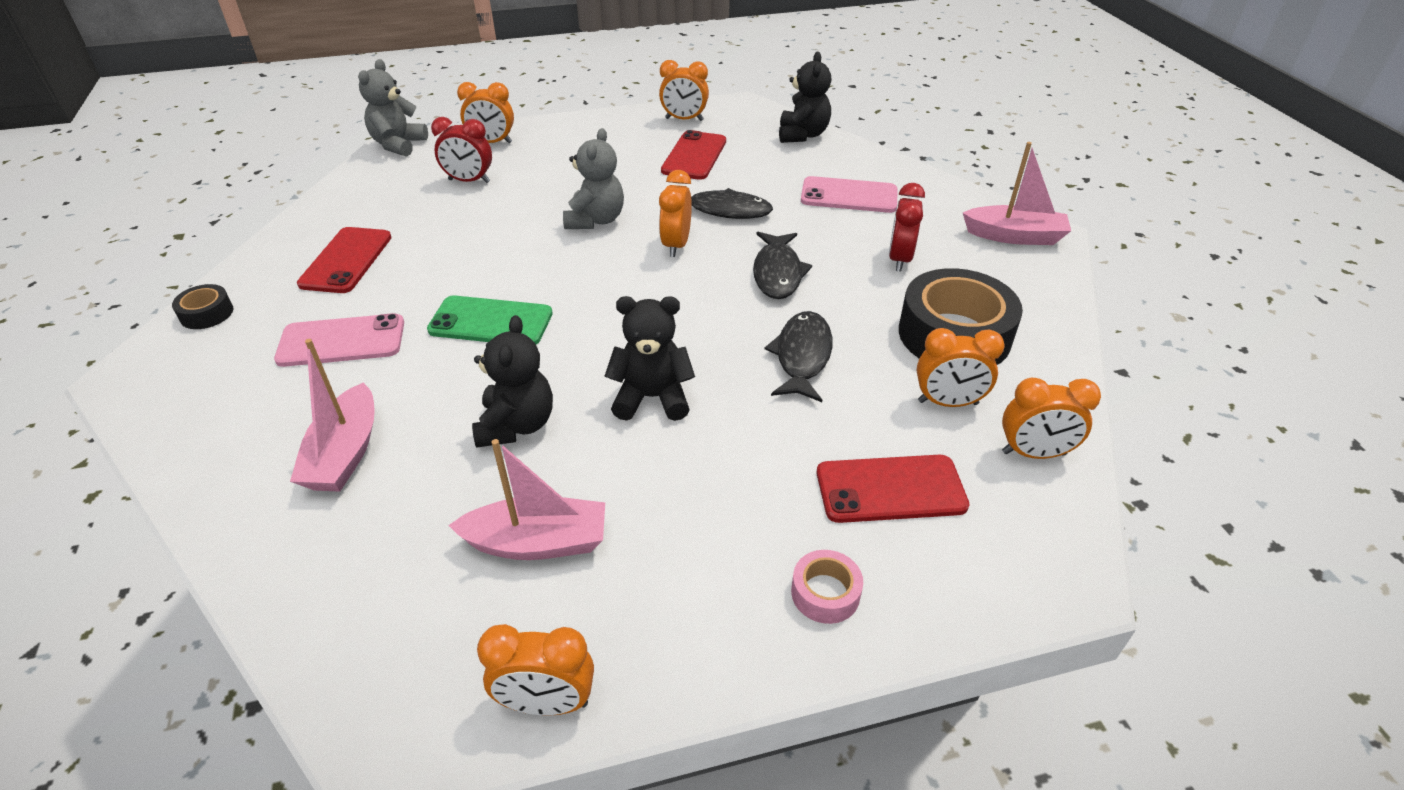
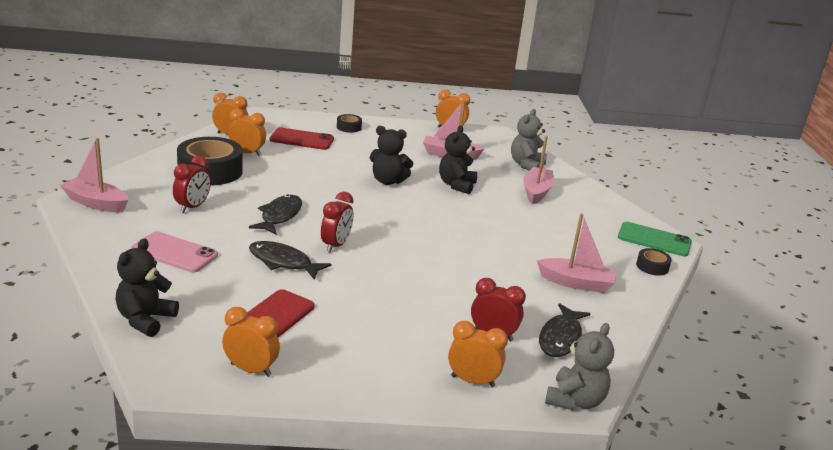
camera: 170 degrees left, 15 degrees down
pink phone [274,313,404,367] -> none
red phone [297,227,392,293] -> pink boat [537,213,616,293]
green phone [427,295,553,345] -> green phone moved to [618,222,692,256]
grey teddy bear [563,128,624,229] -> grey teddy bear moved to [511,109,547,171]
orange clock [659,170,692,257] -> red clock [321,192,353,252]
black fish [765,311,832,402] -> black fish moved to [539,303,591,357]
pink tape [791,550,863,624] -> black tape [337,114,362,133]

